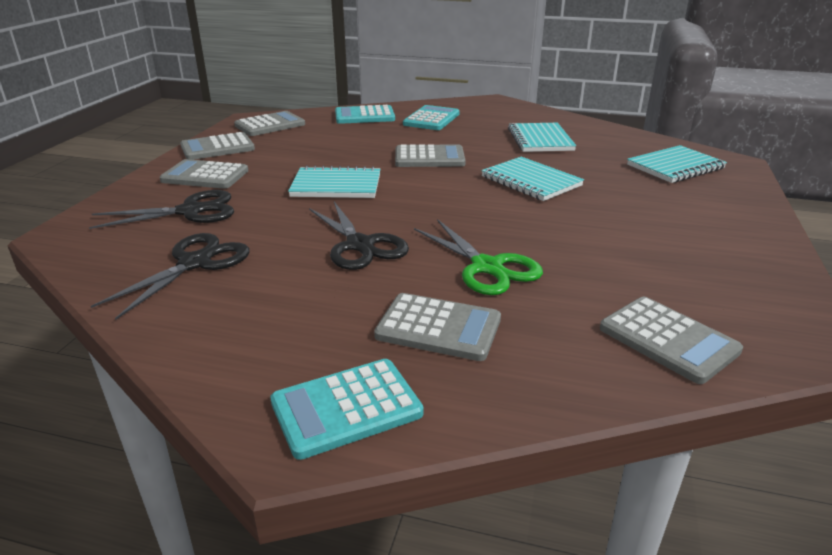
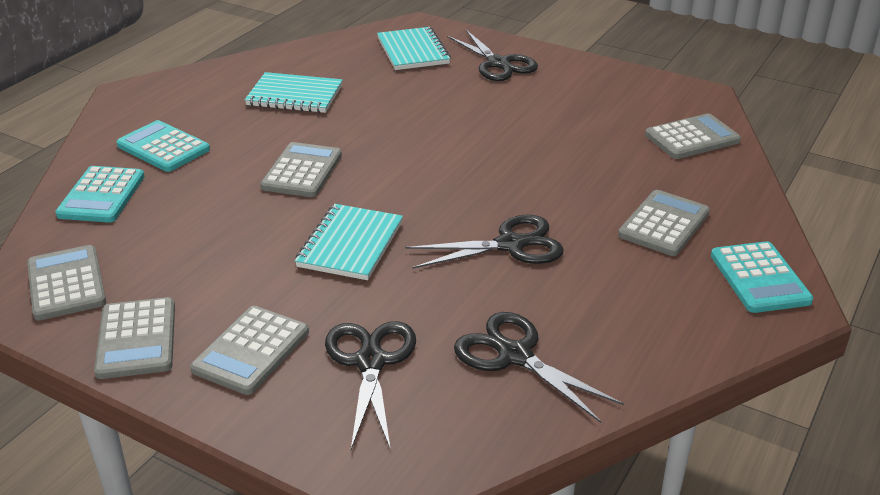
camera: 75 degrees left, 5 degrees up
green scissors [414,219,543,295] -> none
turquoise notebook [481,157,584,201] -> none
none -> black scissors [447,30,538,81]

